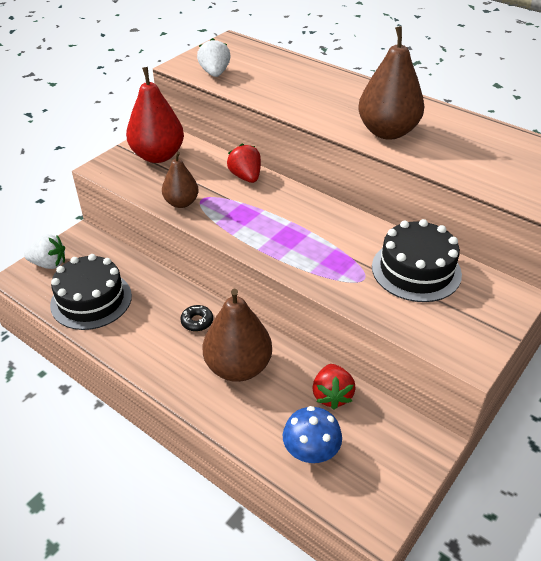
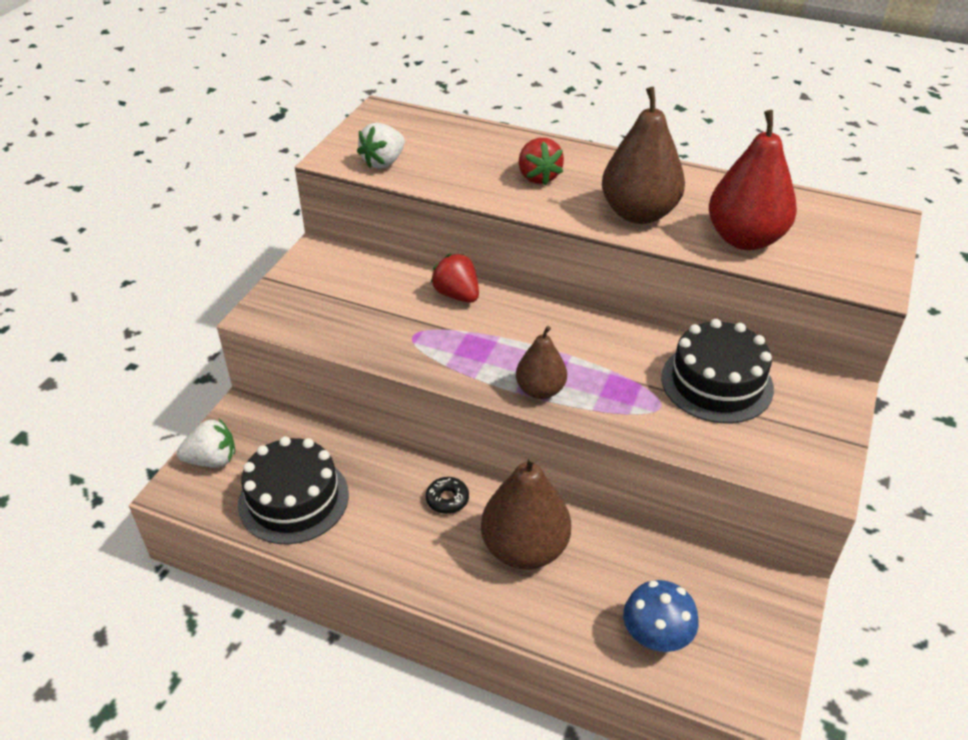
camera: 15 degrees left, 0 degrees up
red pear [126,67,184,163] -> red pear moved to [709,110,797,250]
brown pear [162,152,199,208] -> brown pear moved to [516,326,567,399]
white strawberry [197,38,231,77] -> white strawberry turned 120 degrees counterclockwise [357,122,405,169]
red strawberry [312,364,356,410] -> red strawberry moved to [519,138,564,185]

